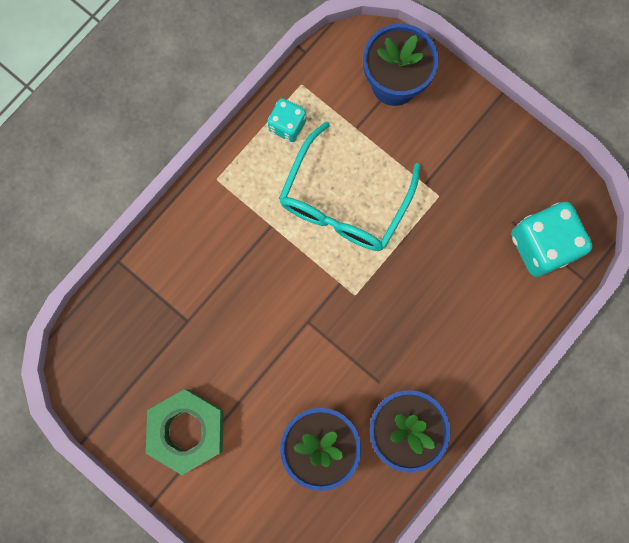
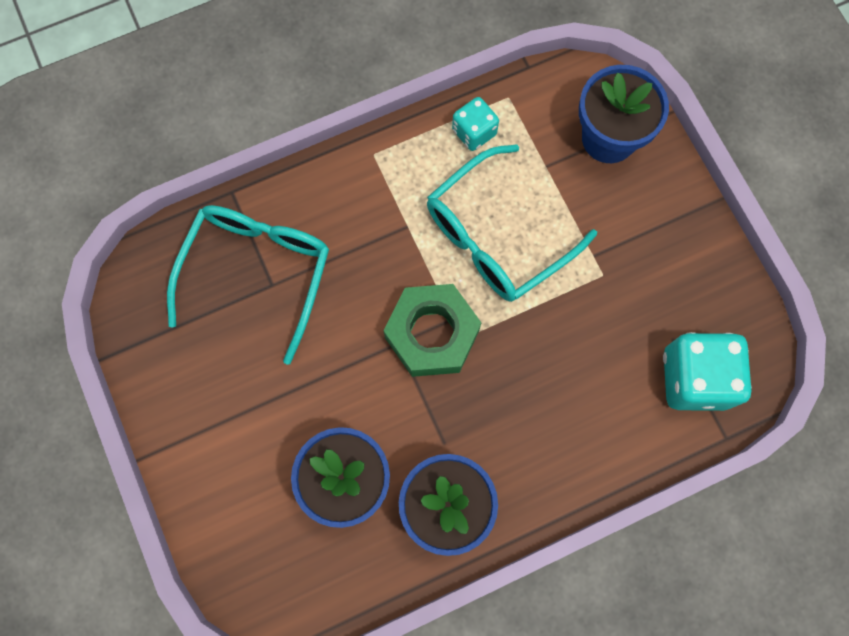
camera: 25 degrees right, 5 degrees down
green nut [146,389,224,475] -> green nut moved to [384,284,481,377]
none -> turquoise glasses [167,205,329,365]

